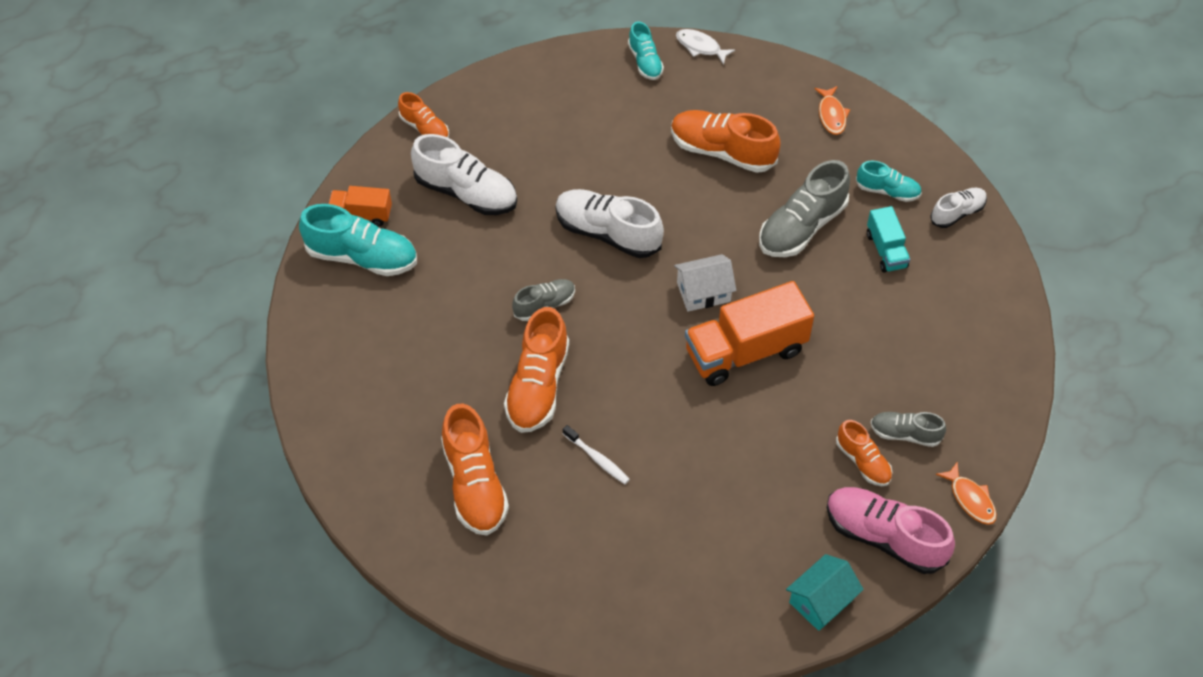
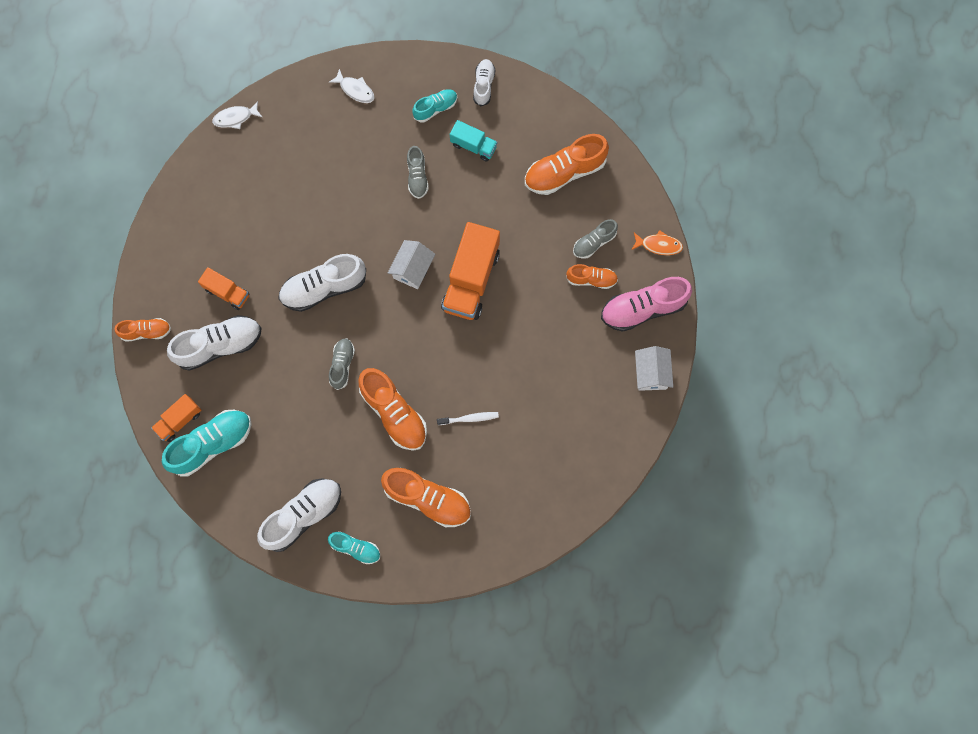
camera: 50 degrees left, 20 degrees up
turquoise shoe [628,21,664,80] -> turquoise shoe moved to [328,531,380,564]
orange shoe [671,110,781,173] -> orange shoe moved to [525,134,609,195]
grey shoe [759,160,850,257] -> grey shoe [407,146,429,199], size x0.57
turquoise house [786,554,864,631] -> white house [635,346,673,391]
orange fish [815,86,850,135] -> white fish [329,69,375,103]
none -> orange truck [198,267,250,310]
none -> white shoe [257,478,341,552]

